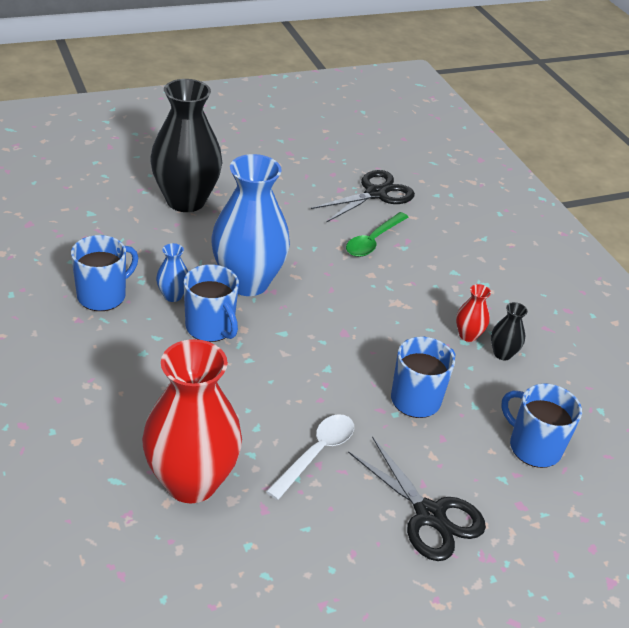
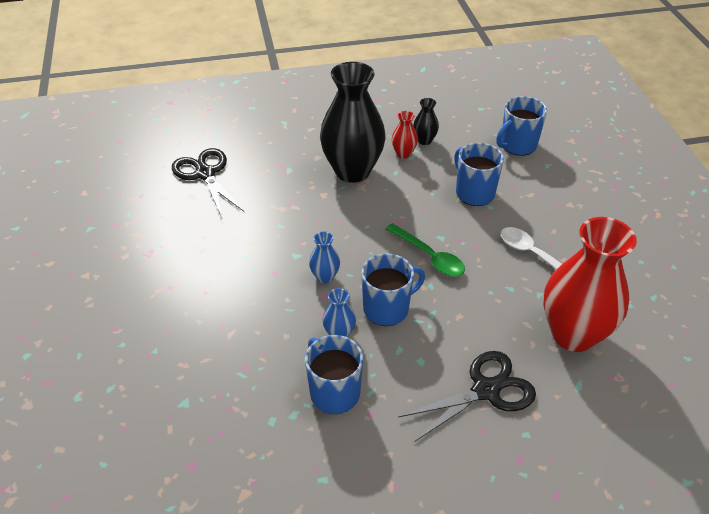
camera: 75 degrees left, 5 degrees up
black vase [150,79,222,212] -> black vase moved to [320,62,385,183]
blue vase [211,154,290,296] -> blue vase [309,231,340,283], size x0.42
green spoon [346,212,408,257] -> green spoon moved to [386,223,465,277]
black scissors [348,436,486,561] -> black scissors moved to [398,351,536,442]

